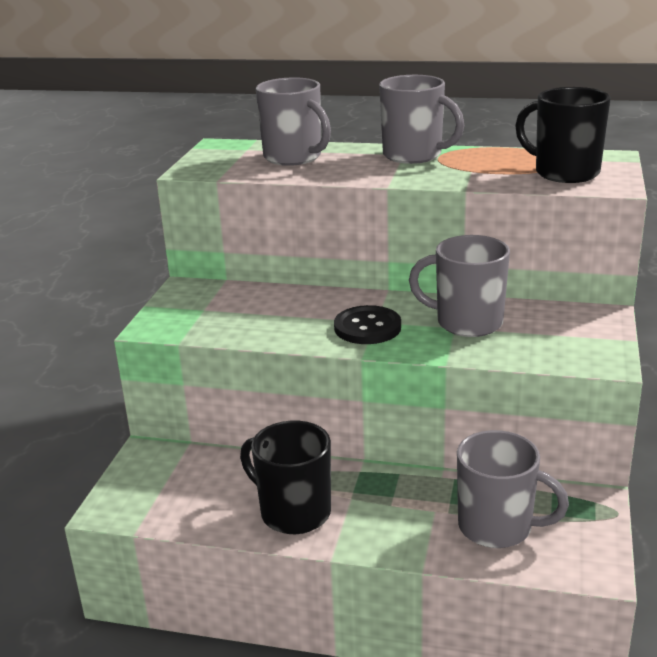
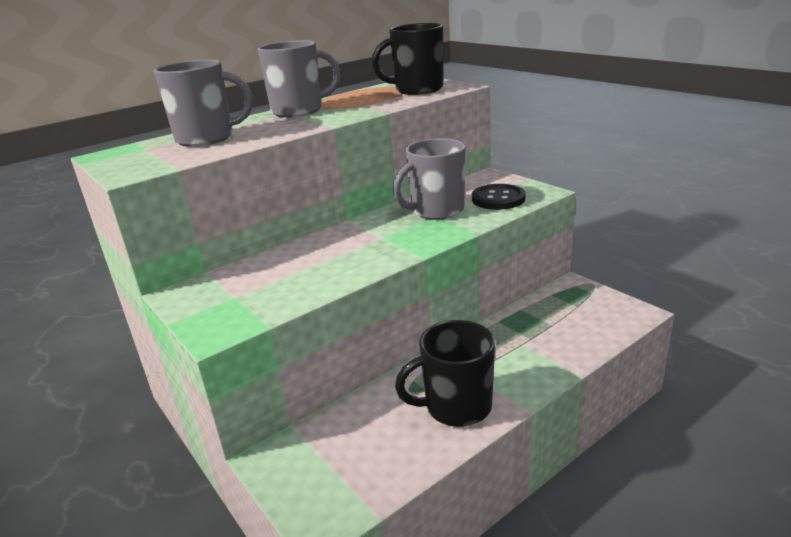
camera: 50 degrees left, 0 degrees up
black button [334,305,401,344] -> black button moved to [472,184,525,210]
grey mug [457,430,569,548] -> none

